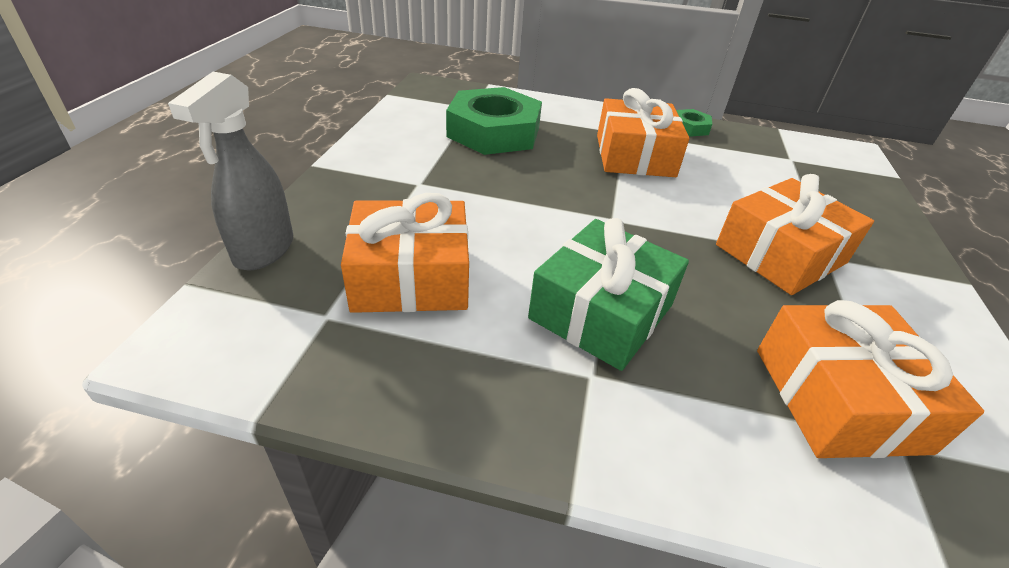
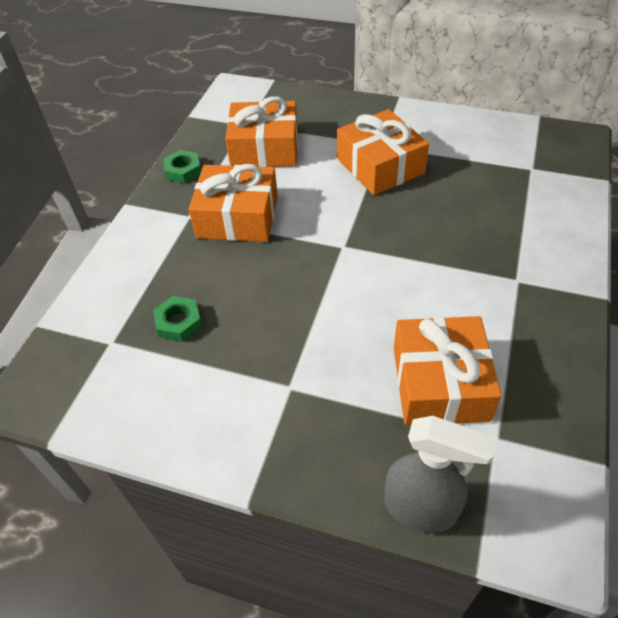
camera: 80 degrees left, 10 degrees up
green nut [446,87,542,155] -> green nut [153,296,202,342], size x0.45
green gift [528,218,689,371] -> none
orange gift [757,300,984,458] -> orange gift moved to [225,96,298,167]

